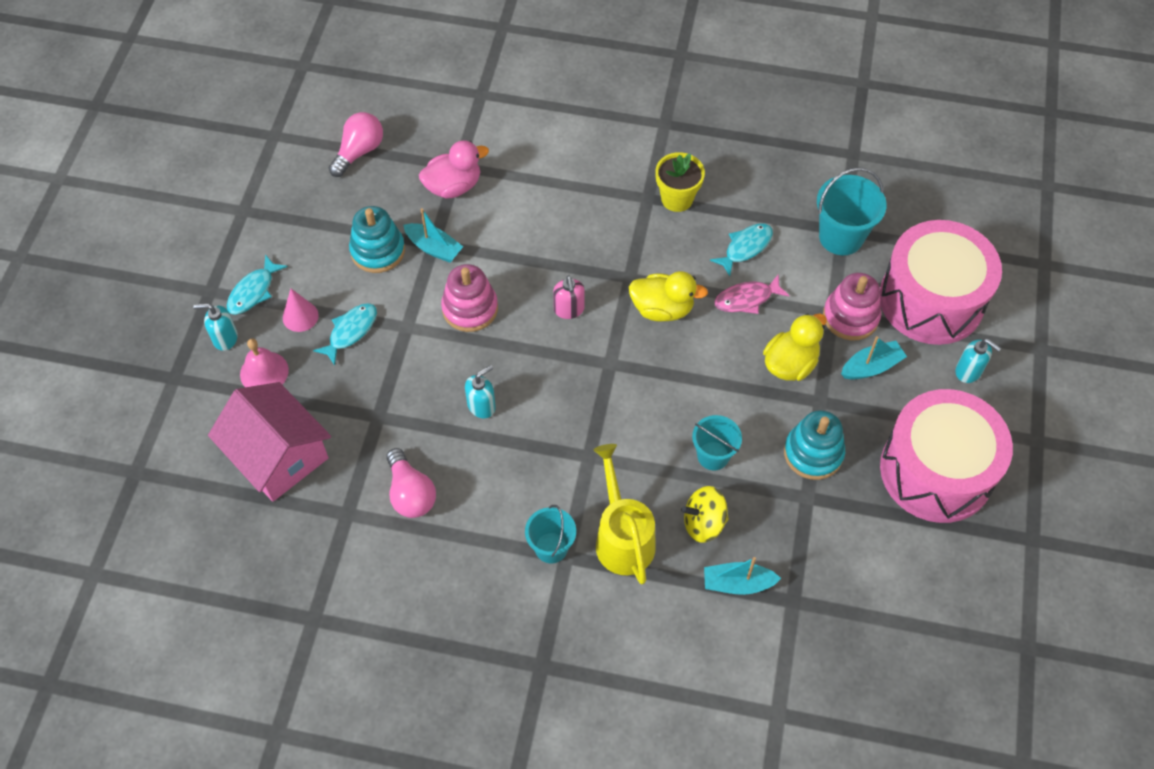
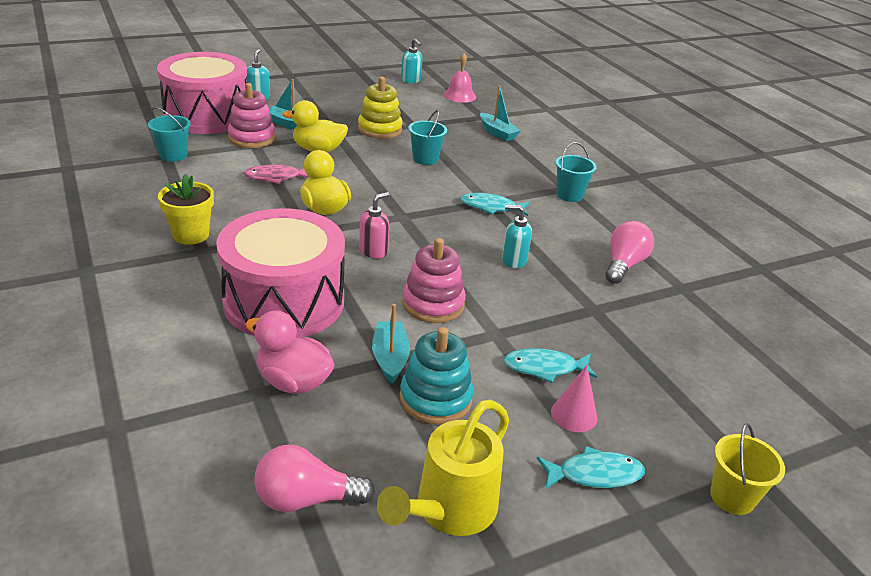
camera: 130 degrees left, 25 degrees down
turquoise soap dispenser [193,303,238,351] -> turquoise soap dispenser moved to [401,38,423,83]
pink house [208,382,331,502] -> none
pink bell [240,339,289,387] -> pink bell moved to [443,53,476,103]
yellow watering can [593,444,656,584] -> yellow watering can moved to [377,400,509,536]
yellow spinning top [681,486,729,543] -> none
turquoise fish [710,223,773,276] -> turquoise fish moved to [460,193,530,216]
pink fish [714,274,790,314] -> pink fish turned 135 degrees clockwise [243,165,309,184]
turquoise stacking toy [784,410,845,480] -> yellow stacking toy [358,77,403,139]
turquoise bucket [817,167,886,255] -> turquoise bucket [148,107,191,162], size x0.66
pink drum [880,389,1013,523] -> pink drum moved to [216,208,345,338]
none -> yellow bucket [710,423,785,515]

